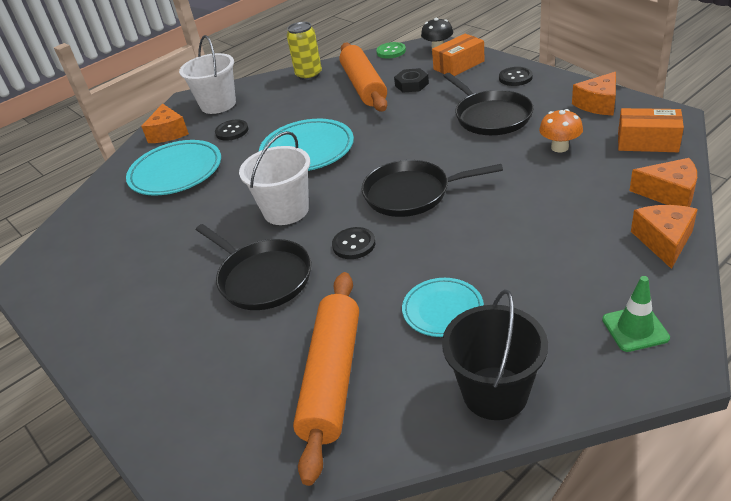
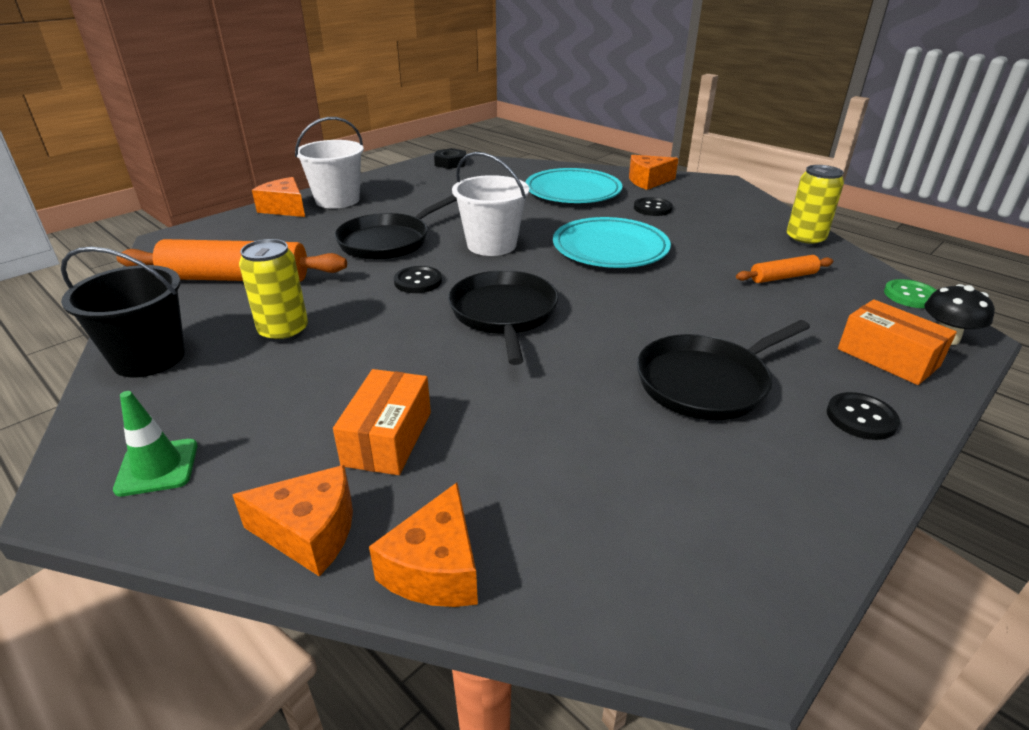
camera: 80 degrees right, 5 degrees down
white bucket [179,35,236,114] -> white bucket moved to [295,117,364,209]
orange rolling pin [340,43,387,111] -> orange rolling pin [736,255,834,283], size x0.50
black nut [394,68,429,93] -> black nut moved to [434,148,466,169]
turquoise plate [402,278,484,337] -> yellow can [239,239,308,342]
orange mushroom [539,109,583,152] -> none
orange cheese [572,72,616,115] -> orange cheese moved to [252,177,305,217]
orange box [618,108,684,152] -> orange box moved to [333,369,431,475]

